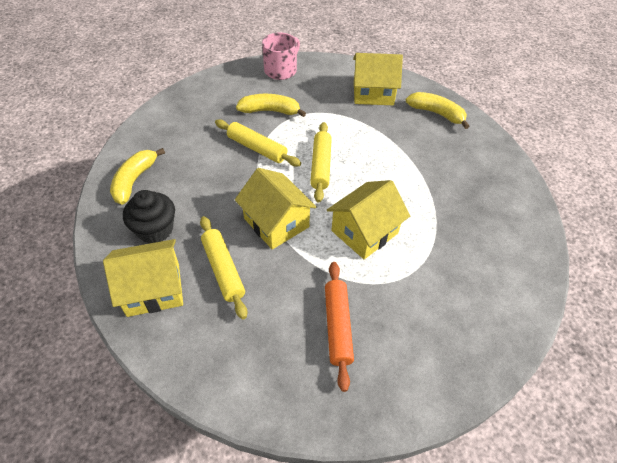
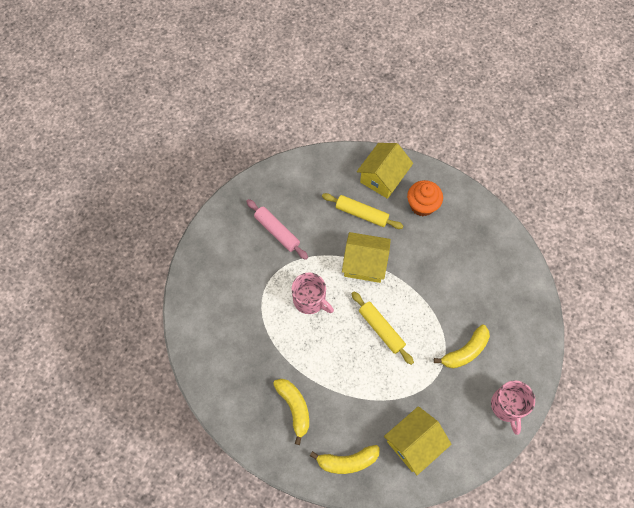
camera: 140 degrees right, 15 degrees up
yellow banana [110,148,165,205] -> yellow banana moved to [273,379,309,445]
black cupcake [123,190,175,243] -> orange cupcake [407,180,443,216]
yellow rolling pin [215,119,301,166] -> none
orange rolling pin [325,262,354,392] -> pink rolling pin [246,199,308,260]
yellow house [327,180,410,259] -> pink mug [292,272,334,314]

